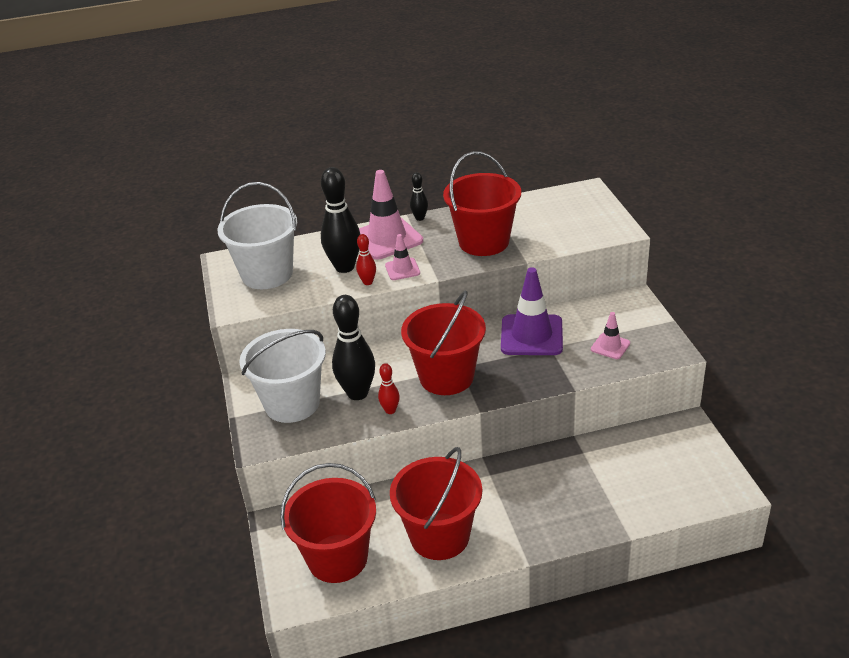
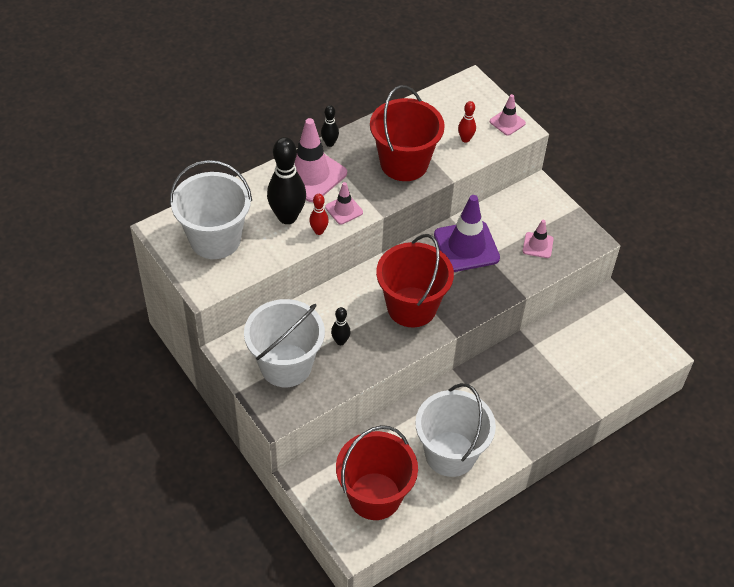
camera: 25 degrees left, 15 degrees up
black bowling pin [332,295,375,400] -> black bowling pin [331,307,351,345], size x0.49
red bowling pin [378,363,400,414] -> red bowling pin moved to [458,101,476,143]
red bucket [390,447,482,560] -> white bucket [415,383,496,477]
none -> pink traffic cone [490,94,526,136]

